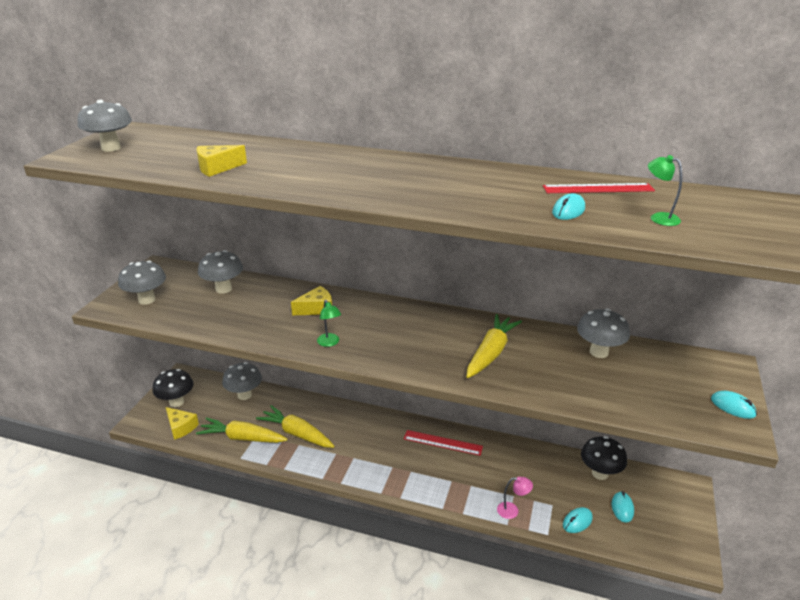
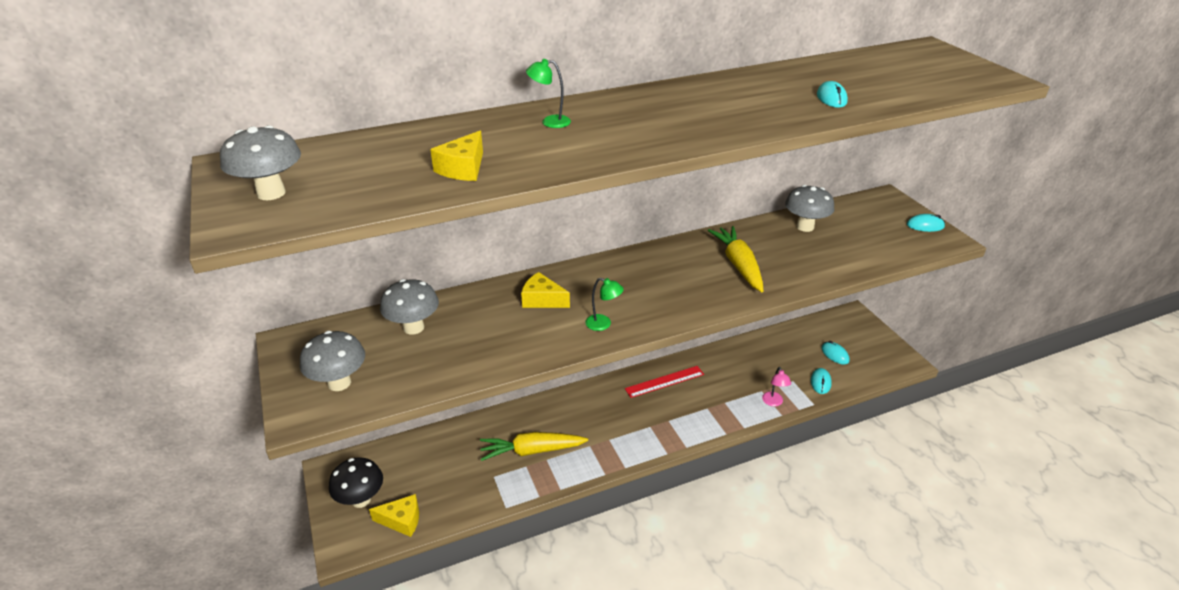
camera: 40 degrees left, 5 degrees up
yellow carrot [196,418,288,443] -> none
grey mushroom [222,362,262,400] -> none
yellow cheese [291,286,332,315] -> yellow cheese turned 90 degrees counterclockwise [521,272,570,308]
pink lamp [497,476,533,519] -> pink lamp turned 120 degrees clockwise [762,367,791,407]
red ruler [543,183,655,193] -> none
black mushroom [581,436,627,480] -> none
green lamp [648,155,682,226] -> green lamp moved to [526,59,571,128]

